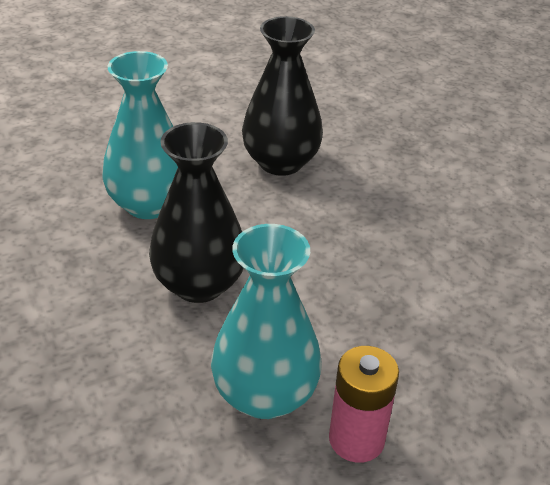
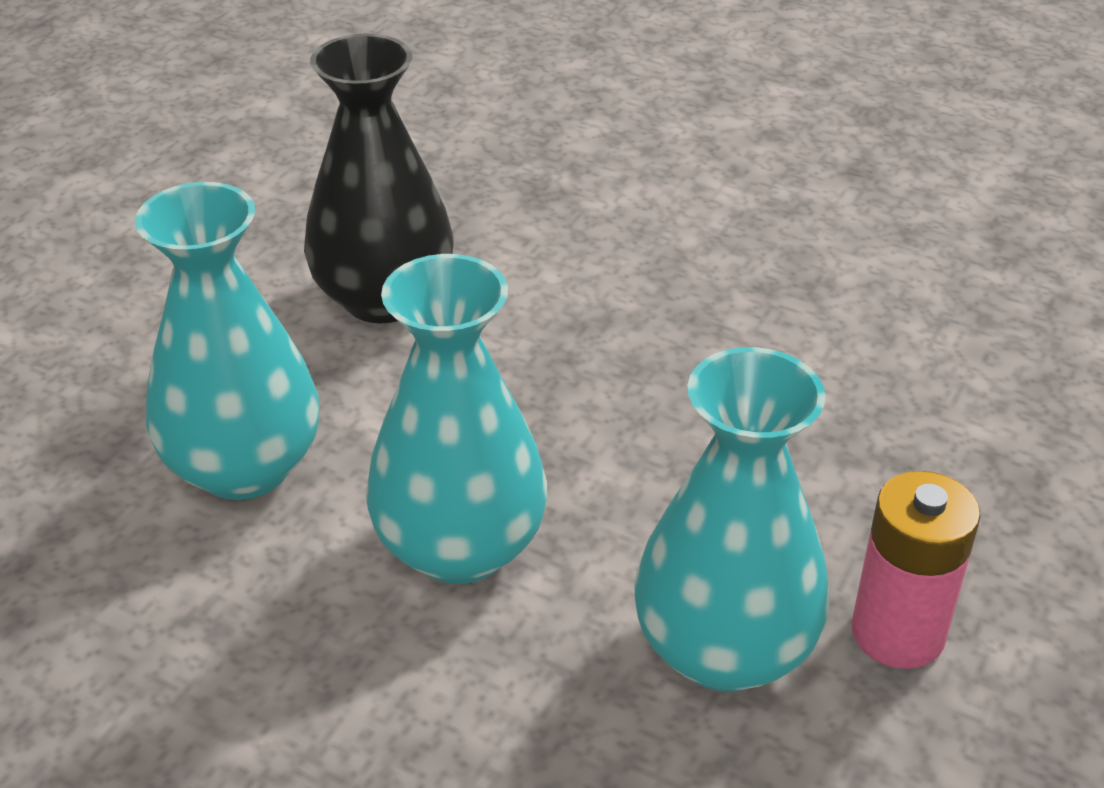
camera: 35 degrees left, 0 degrees up
black vase [149,122,243,303] -> turquoise vase [366,254,547,584]

